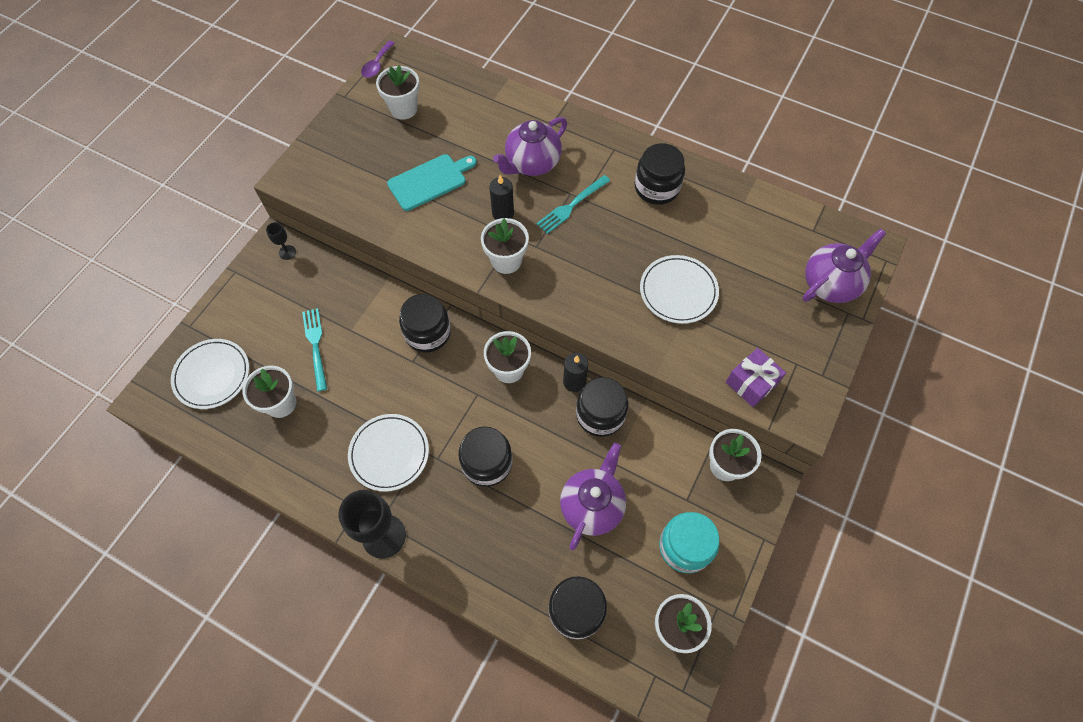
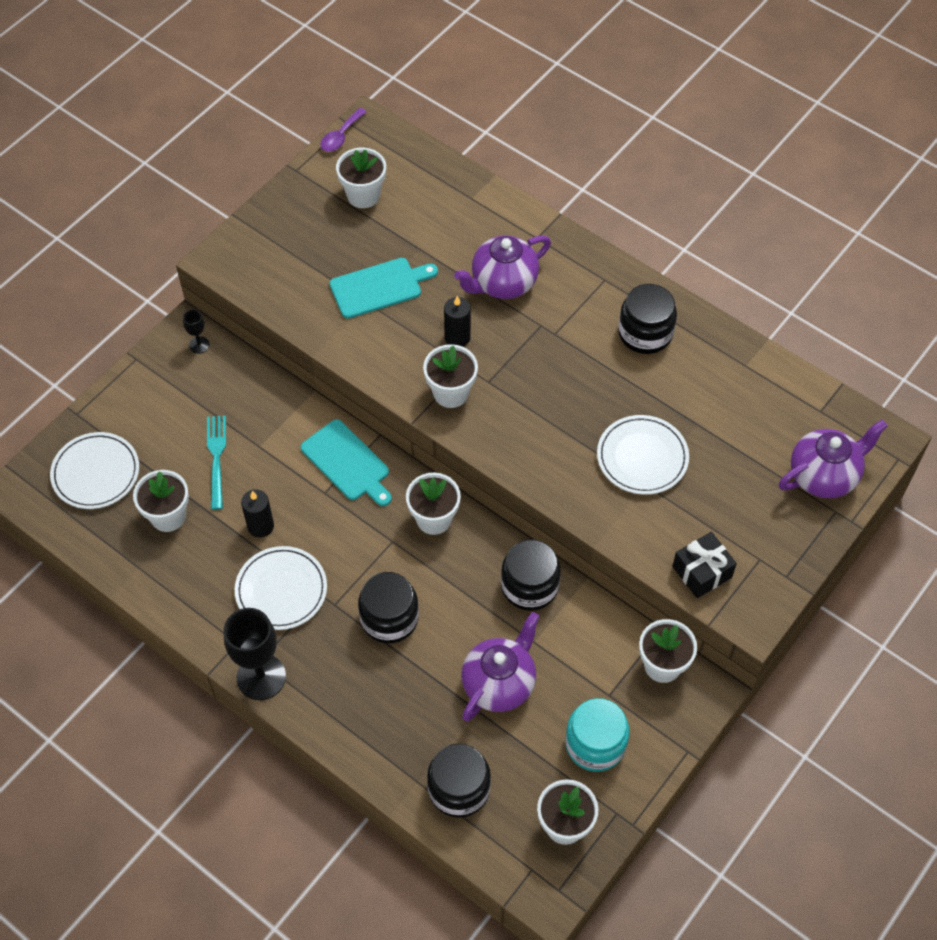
camera: 10 degrees right, 5 degrees down
black jar [399,294,451,353] -> turquoise cutting board [301,419,392,506]
turquoise fork [536,175,610,234] -> none
black candle [563,353,588,392] -> black candle moved to [241,489,274,538]
purple gift [726,348,786,407] -> black gift [672,532,737,598]

